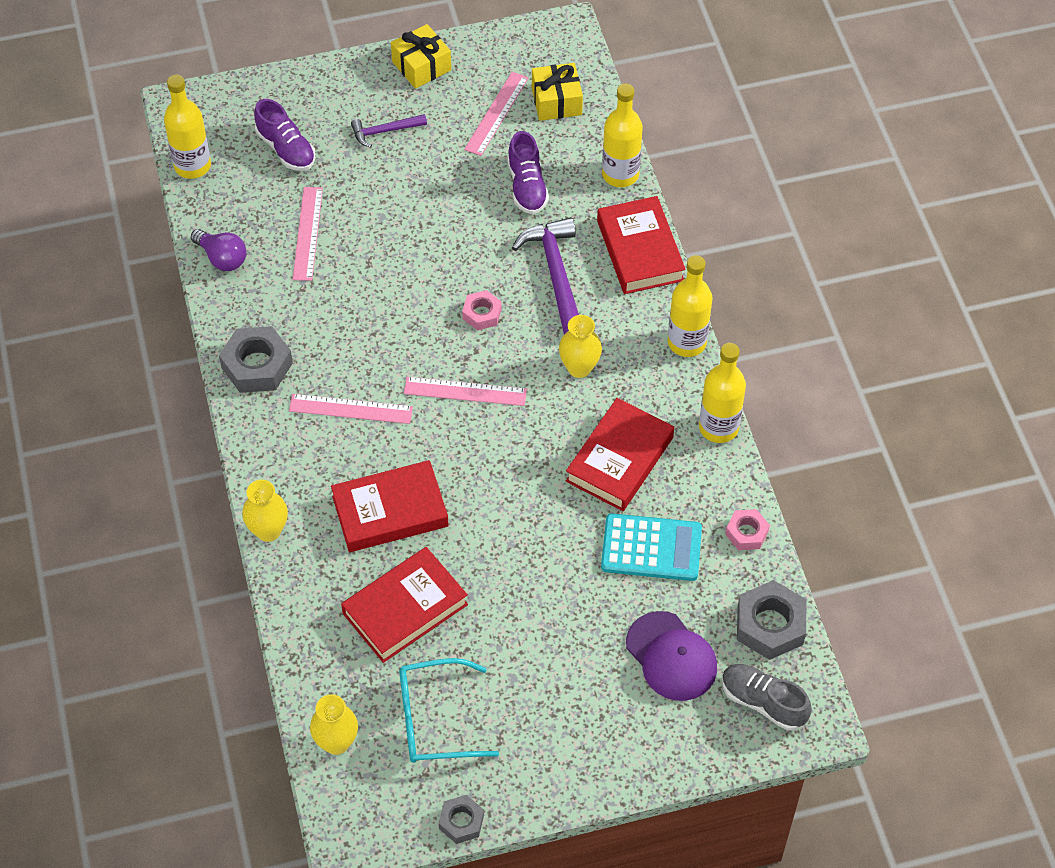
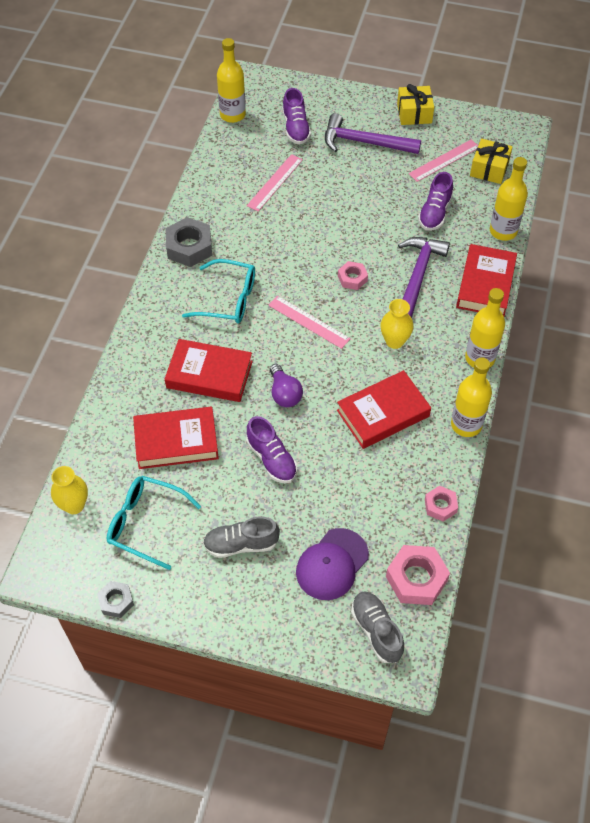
camera: 30 degrees right, 0 degrees up
purple light bulb [191,229,247,271] -> purple light bulb moved to [270,364,303,407]
yellow vase [242,480,288,542] -> none
pink ruler [289,394,413,424] -> turquoise glasses [182,259,255,323]
purple hammer [351,114,427,147] -> purple hammer [325,113,421,154], size x1.82
turquoise calculator [601,513,702,581] -> none
purple cap [626,611,717,701] -> purple cap turned 45 degrees clockwise [296,528,369,600]
grey nut [737,580,806,660] -> pink nut [386,545,450,605]
none -> grey shoe [203,517,280,558]
none -> purple shoe [246,416,297,483]

